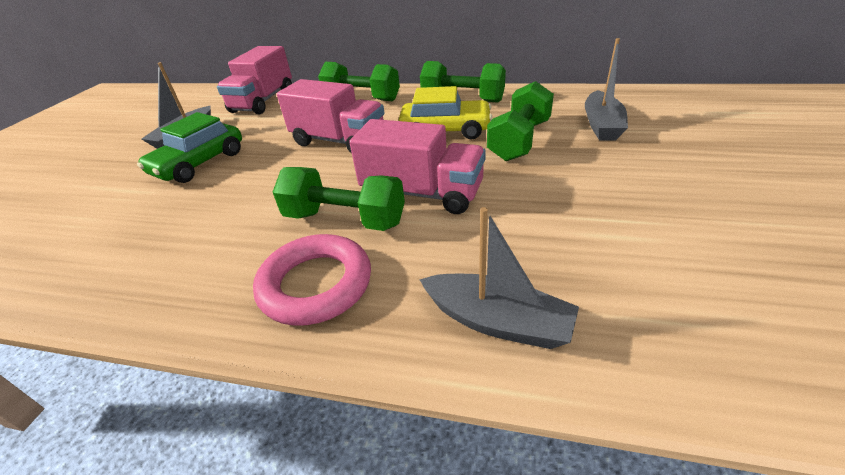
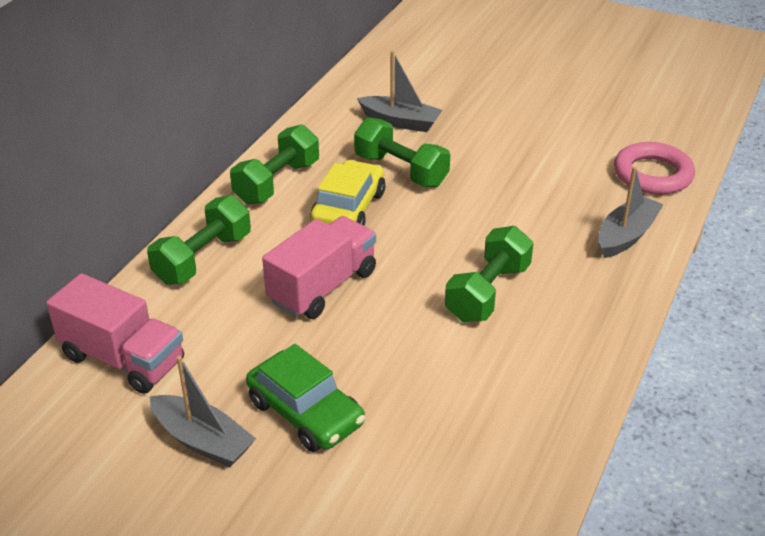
camera: 80 degrees left, 0 degrees up
pink ring [253,234,371,326] -> pink ring moved to [614,142,695,195]
pink truck [349,119,486,214] -> none

